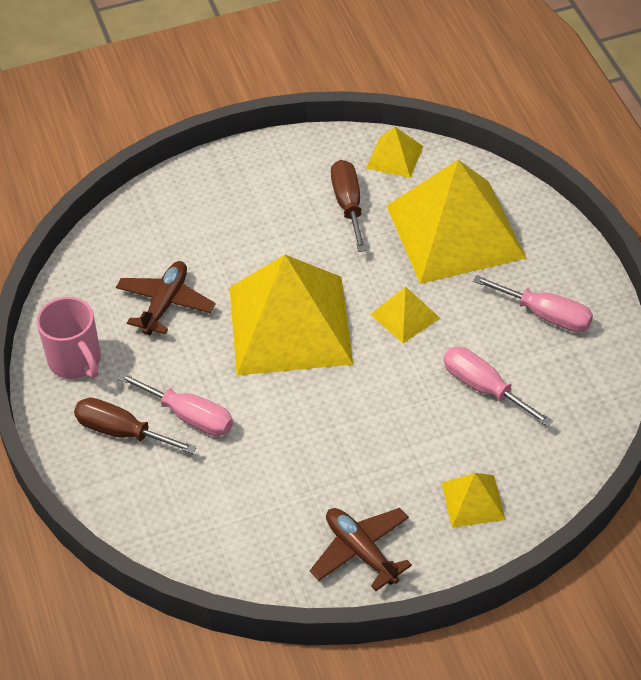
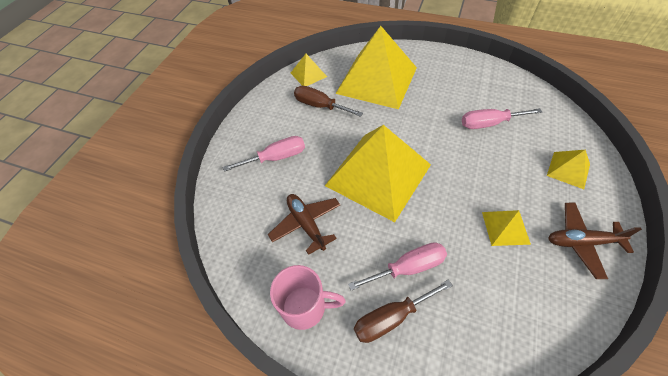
camera: 50 degrees left, 5 degrees up
yellow pyramid [370,286,440,343] -> yellow pyramid moved to [482,210,531,246]
pink screwdriver [473,275,593,332] -> pink screwdriver moved to [223,136,305,172]

